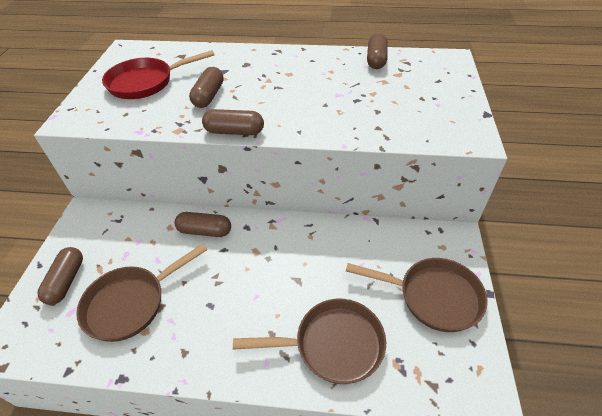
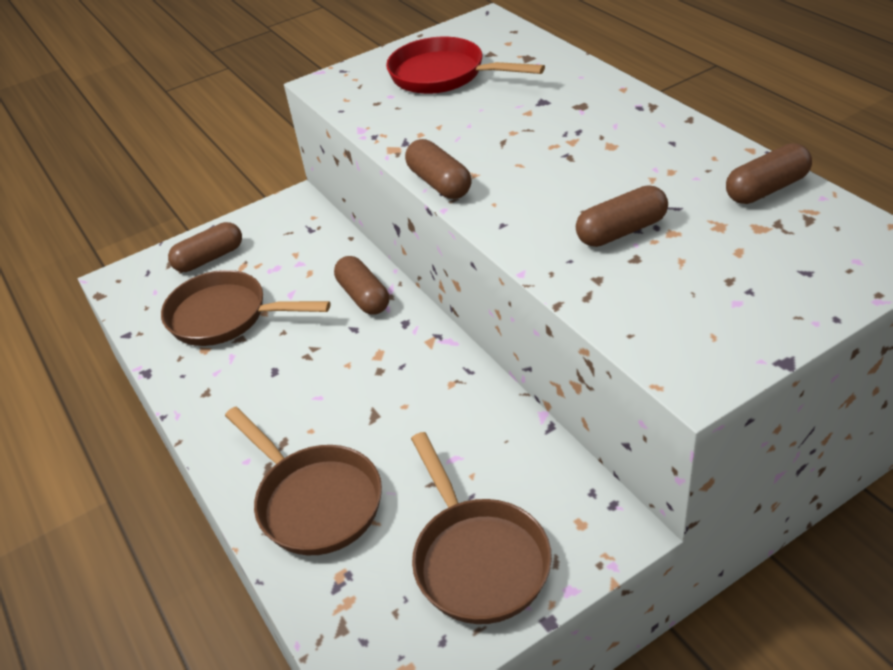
camera: 55 degrees right, 5 degrees down
brown capsule [189,67,224,108] -> brown capsule moved to [576,185,668,247]

